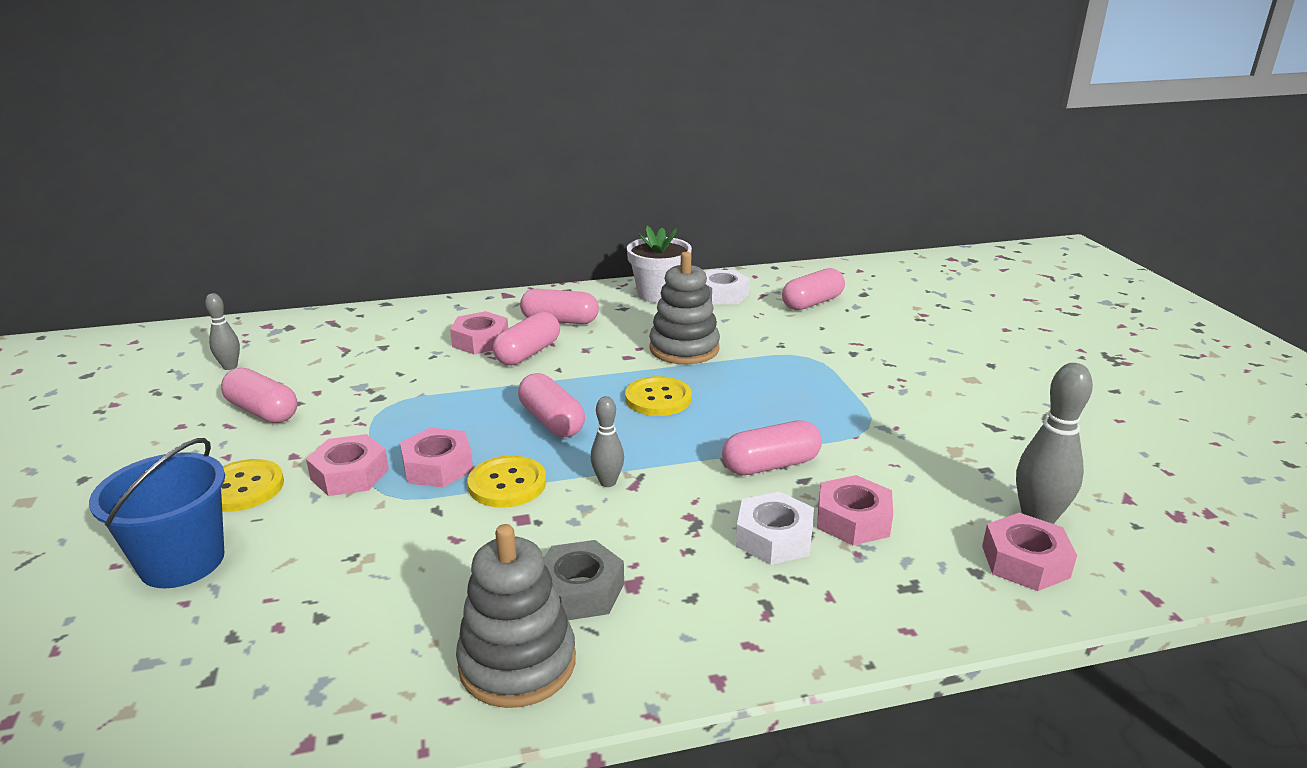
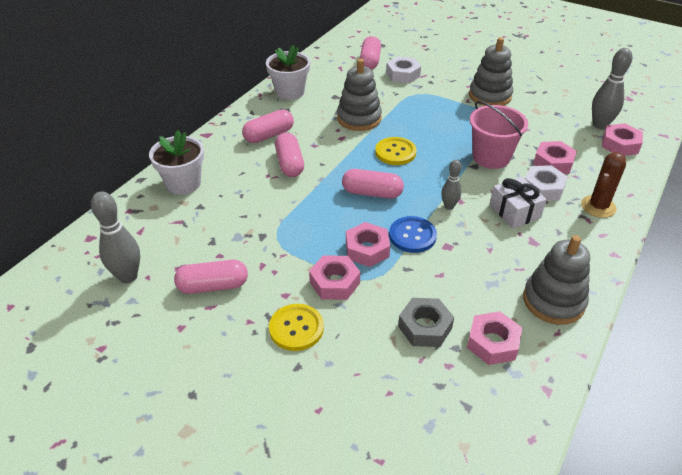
camera: 45 degrees left, 15 degrees up
blue bucket [89,438,225,588] -> none
grey bowling pin [205,293,240,370] -> grey bowling pin [91,191,140,283], size x1.69
pink nut [450,311,508,354] -> pink nut moved to [467,311,522,365]
yellow button [467,455,546,508] -> blue button [389,216,437,253]
grey nut [544,540,624,620] -> grey nut moved to [398,298,454,347]
white nut [705,270,750,305] -> white nut moved to [386,56,421,83]
pink capsule [722,420,822,475] -> pink bucket [470,101,528,169]
none -> white flower pot [149,130,204,195]
none -> grey stacking toy [469,37,513,106]
none -> white gift [489,177,547,228]
none -> brown cactus [581,152,626,218]

